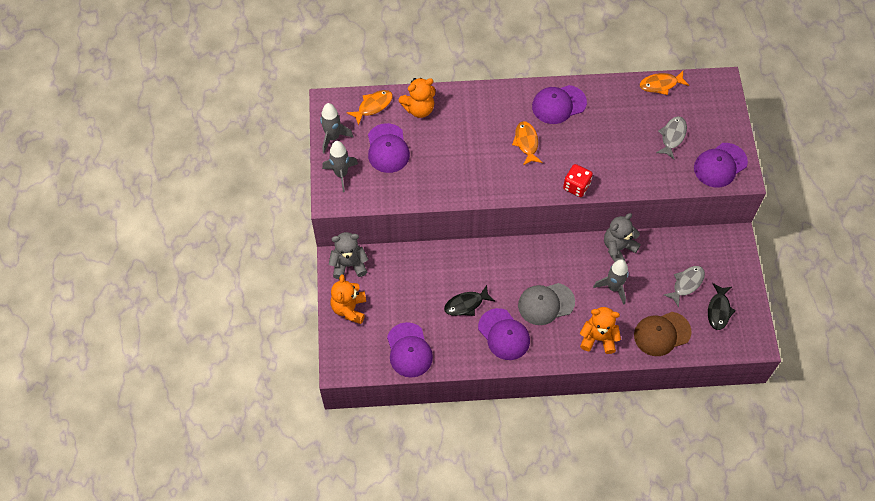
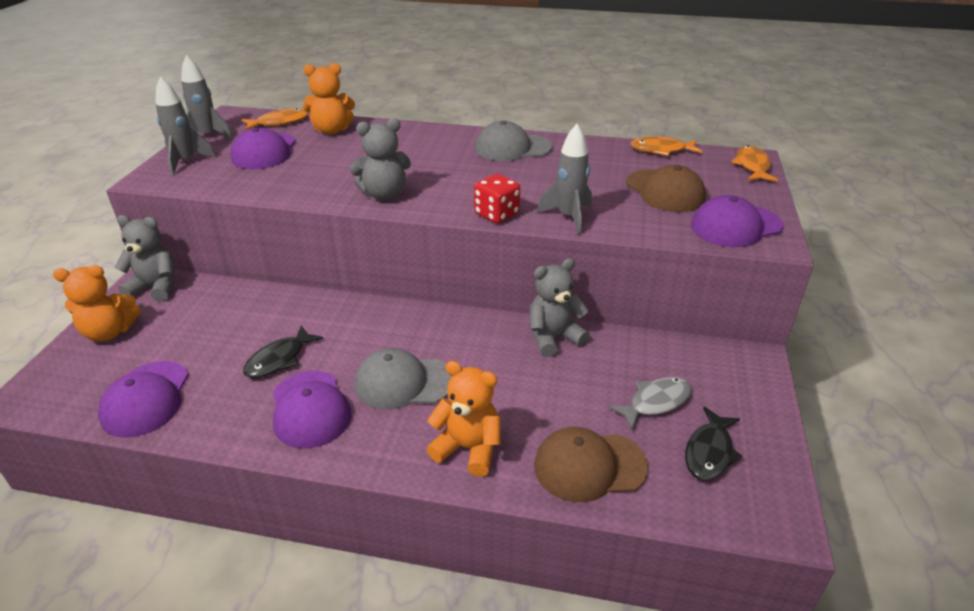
camera: 15 degrees right, 25 degrees down
orange teddy bear [331,274,366,324] -> orange teddy bear turned 120 degrees counterclockwise [53,265,141,342]
black fish [444,285,495,316] -> black fish turned 45 degrees counterclockwise [243,325,323,378]
orange fish [512,121,542,165] -> orange fish moved to [731,145,778,182]
purple cap [532,85,587,124] -> grey cap [475,121,552,161]
grey rocket [593,259,629,305] -> grey rocket moved to [537,124,592,235]
grey fish [656,116,687,160] -> brown cap [626,165,706,212]
none -> grey teddy bear [350,118,411,200]

